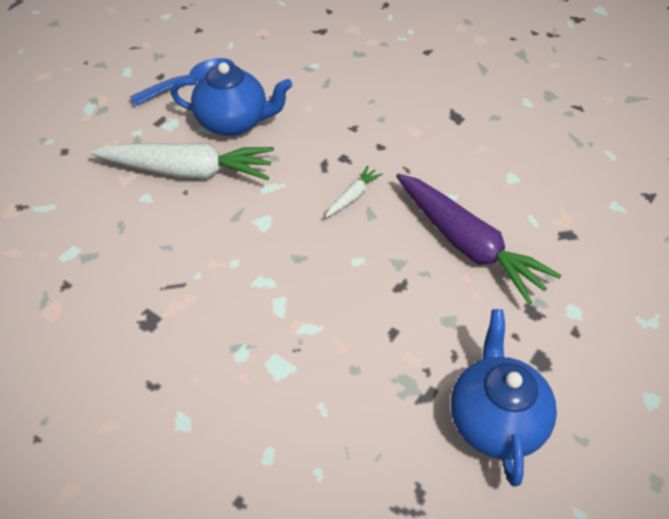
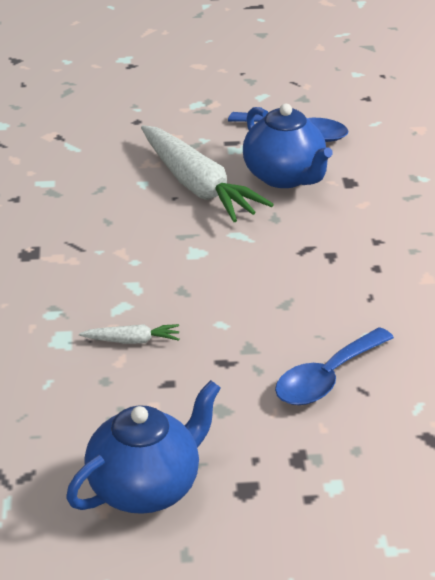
camera: 50 degrees right, 15 degrees down
white carrot [325,166,383,218] -> white carrot moved to [79,324,180,344]
purple carrot [396,173,561,304] -> blue spoon [275,327,394,405]

